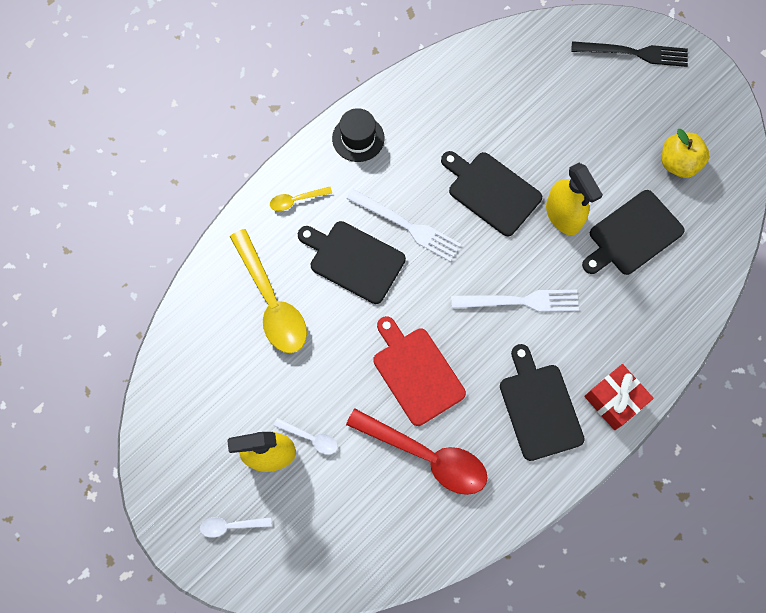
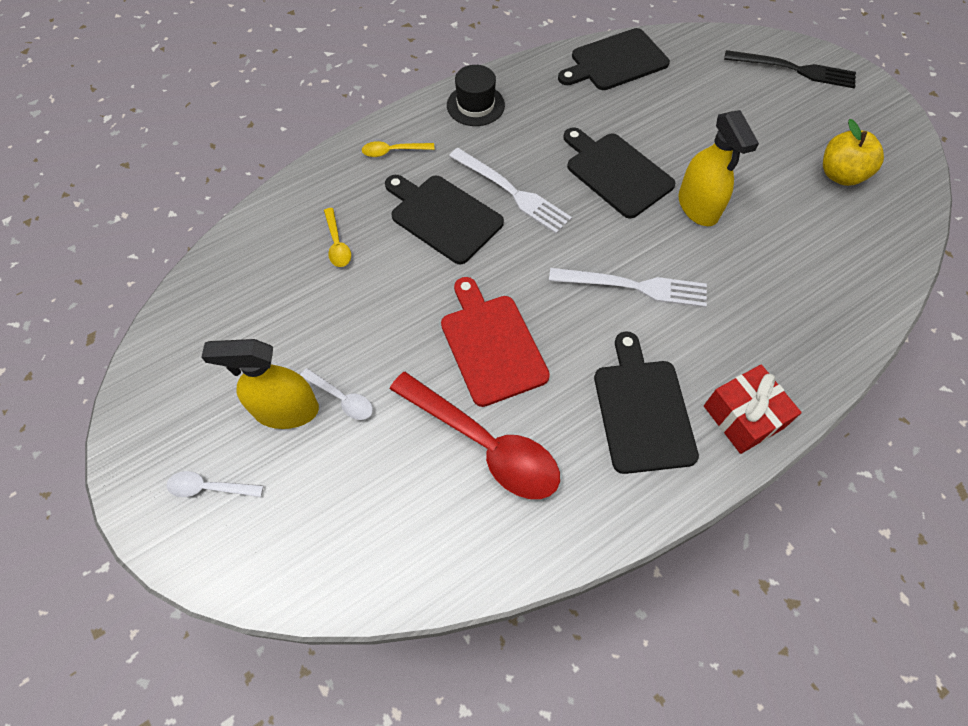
camera: 10 degrees right, 10 degrees down
yellow spoon [230,229,307,353] -> yellow spoon [324,208,351,267], size x0.46
black cutting board [582,190,685,275] -> black cutting board moved to [558,28,670,90]

